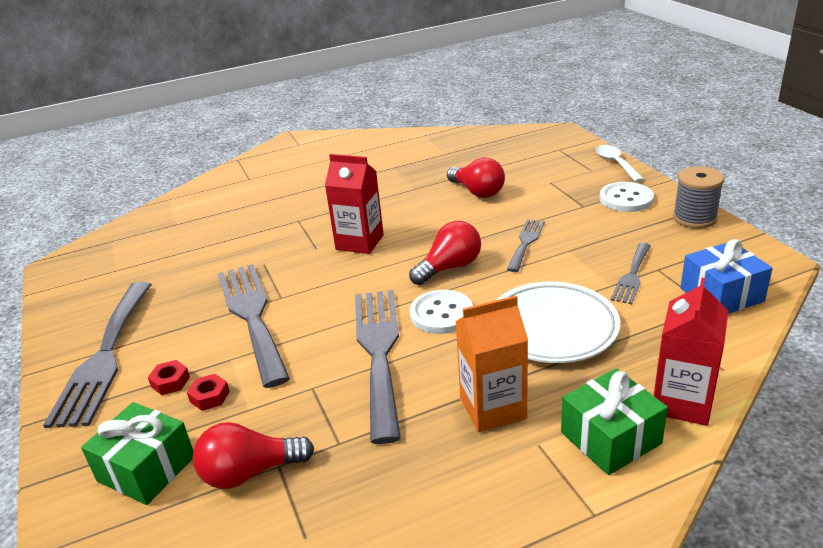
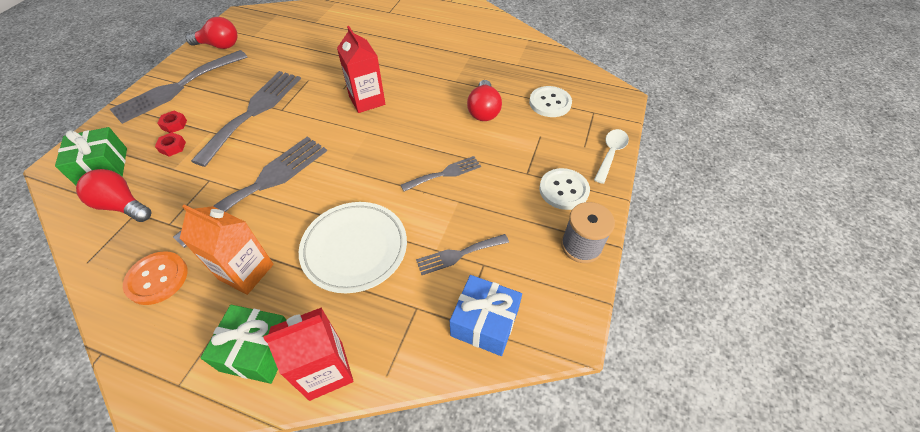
camera: 40 degrees right, 20 degrees up
red light bulb [409,221,481,285] -> red light bulb moved to [186,17,237,49]
white button [409,290,473,334] -> white button moved to [529,86,572,117]
none -> orange button [123,251,188,305]

